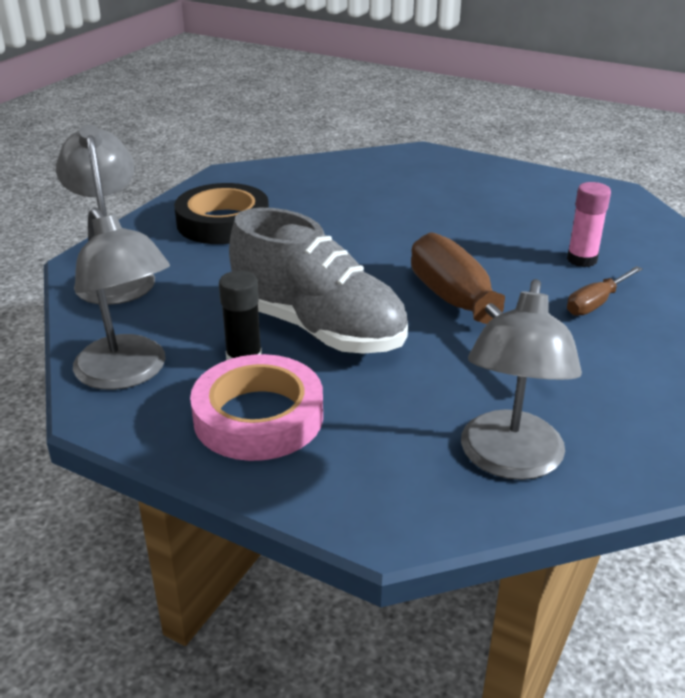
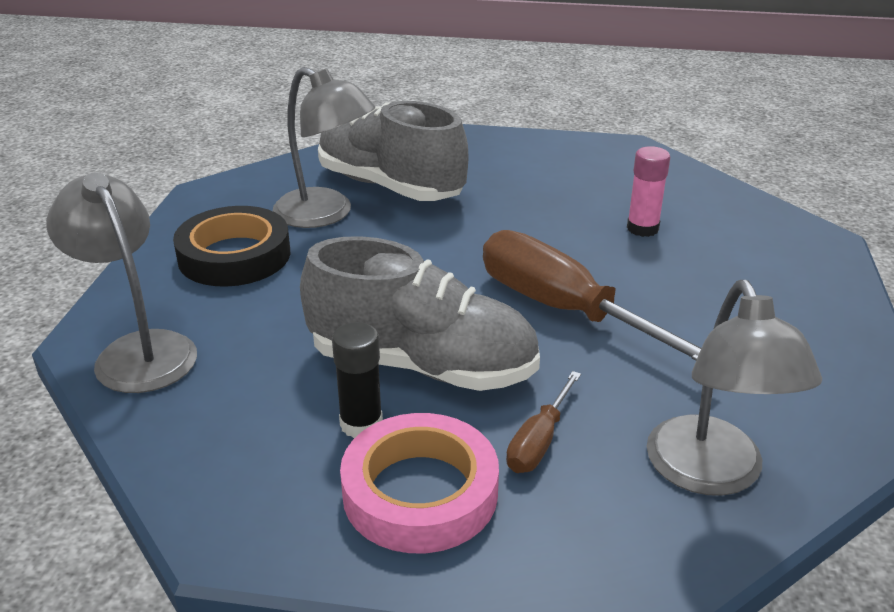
camera: 20 degrees left, 0 degrees up
grey lamp [73,208,170,390] -> grey lamp moved to [273,67,376,228]
brown screwdriver [567,266,642,316] -> brown screwdriver moved to [506,371,581,473]
none -> grey shoe [318,101,468,201]

